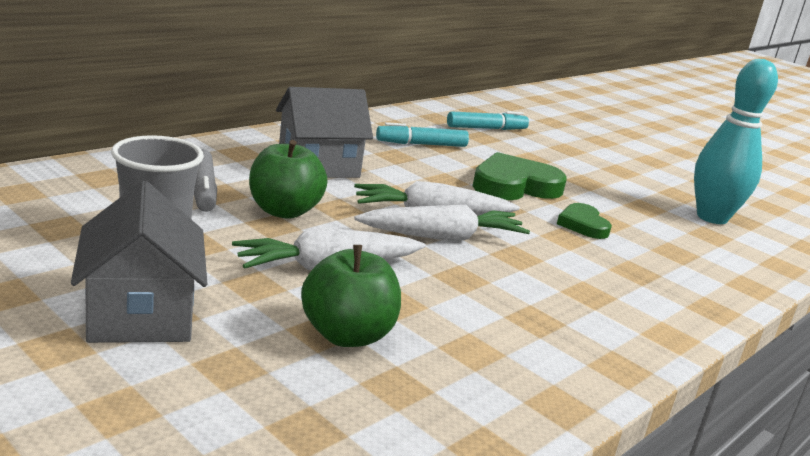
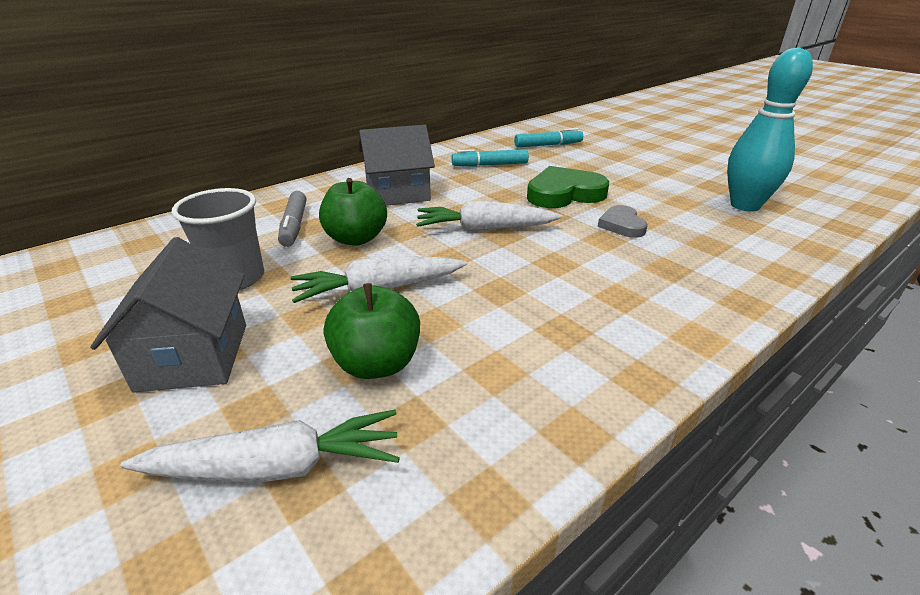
camera: 10 degrees right, 10 degrees up
white carrot [355,205,530,240] -> white carrot moved to [121,410,400,483]
green heart [557,203,612,239] -> grey heart [598,205,648,238]

